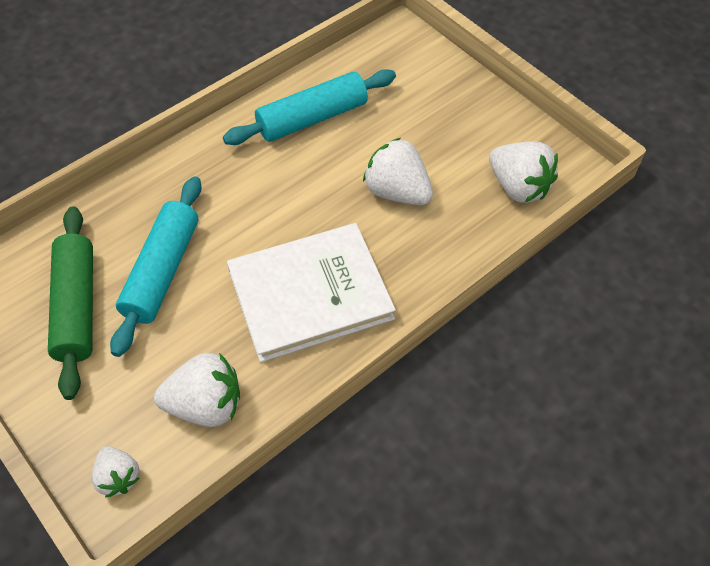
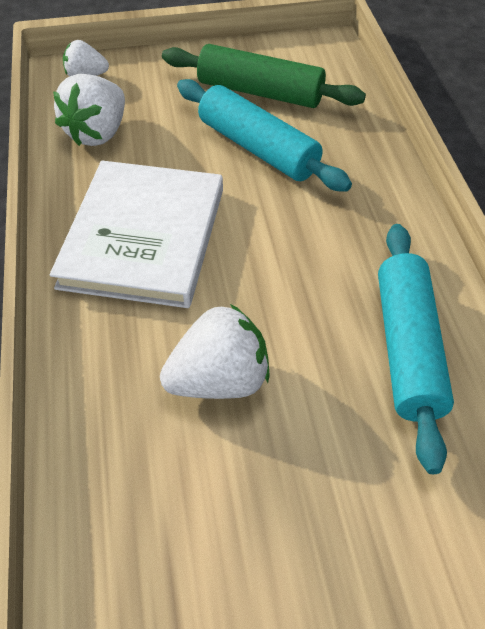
camera: 120 degrees right, 5 degrees down
white strawberry [489,141,558,203] -> none

